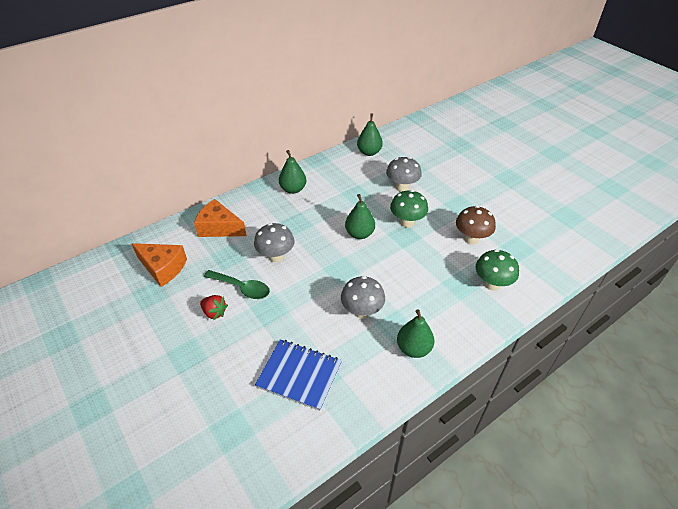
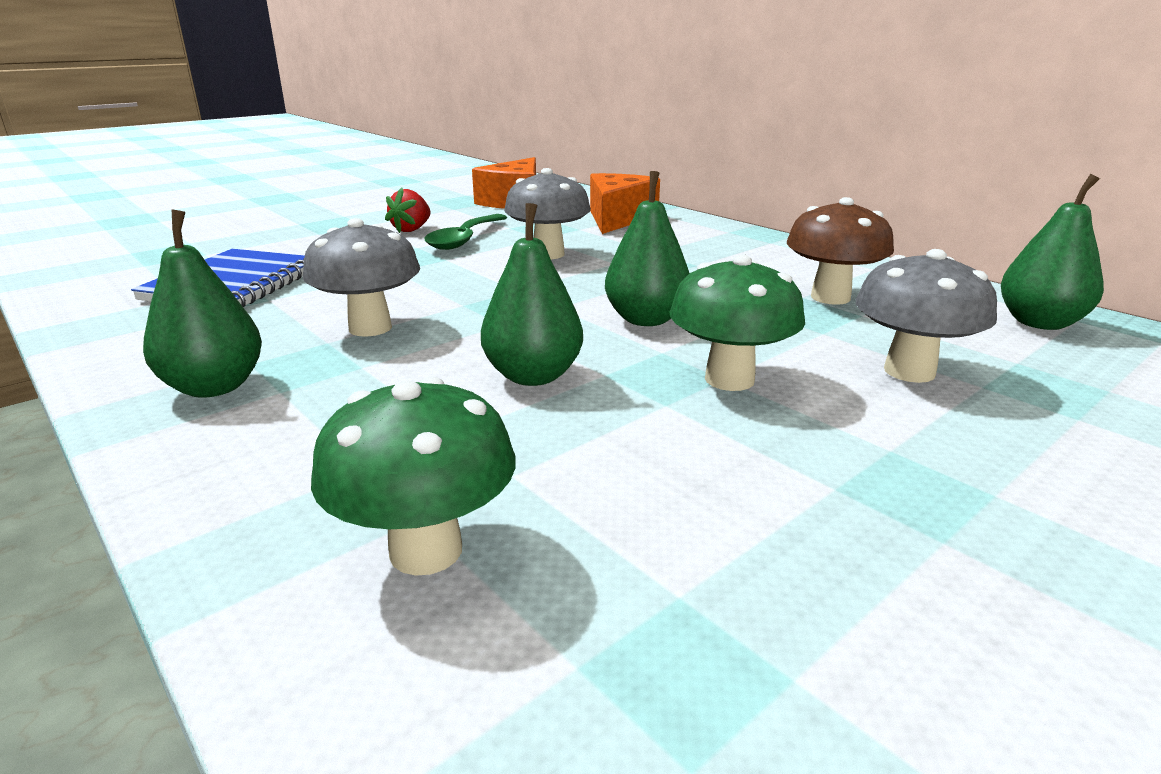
camera: 85 degrees right, 20 degrees down
green pear [279,150,306,194] -> green pear moved to [481,203,583,386]
brown mushroom [456,206,496,245] -> brown mushroom moved to [787,197,894,305]

